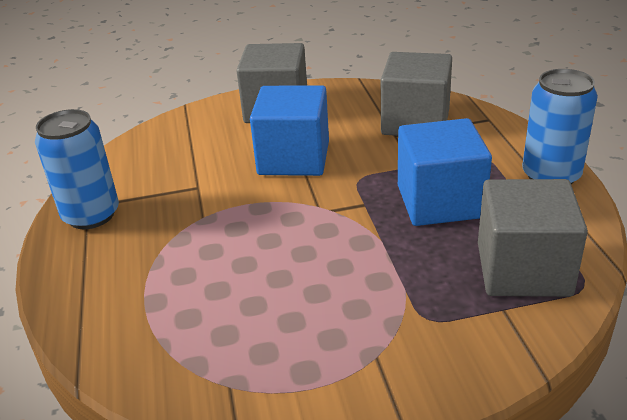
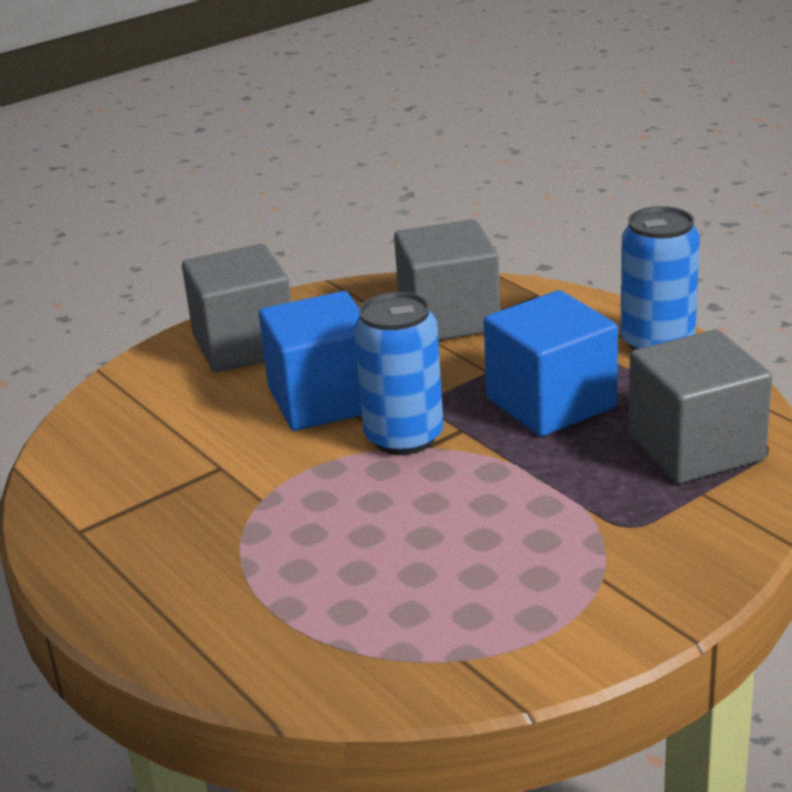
camera: 25 degrees left, 5 degrees down
blue can [35,109,119,229] -> blue can moved to [354,292,444,455]

